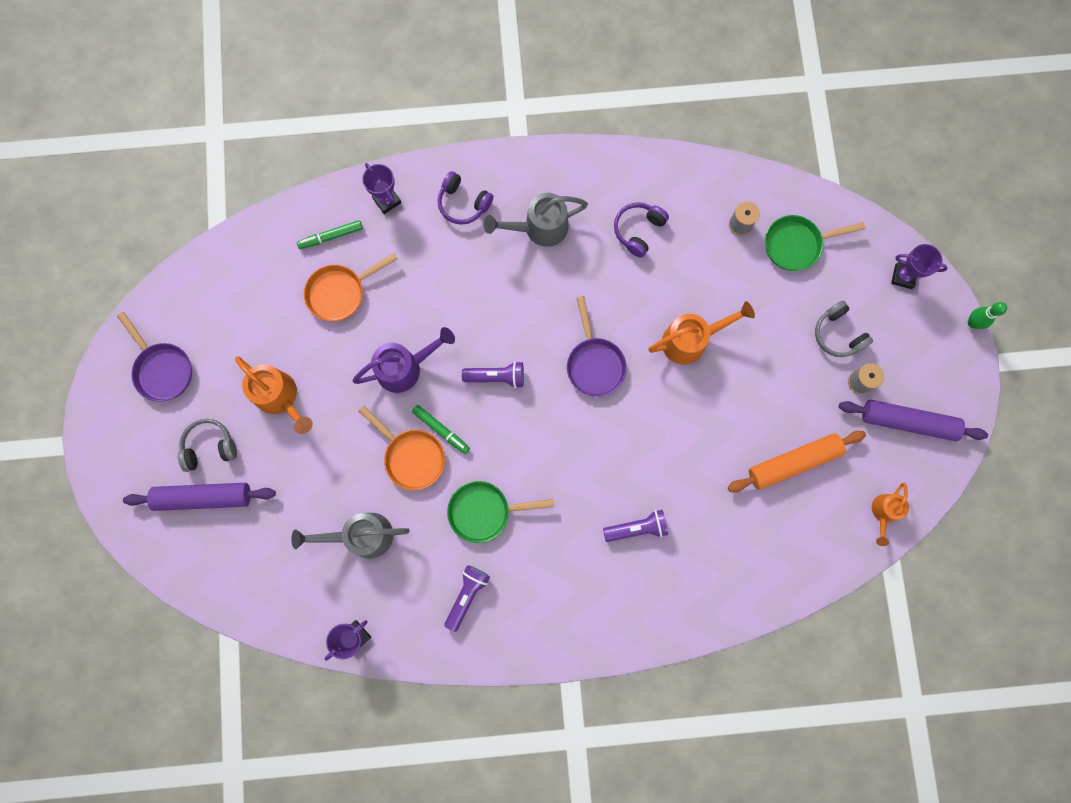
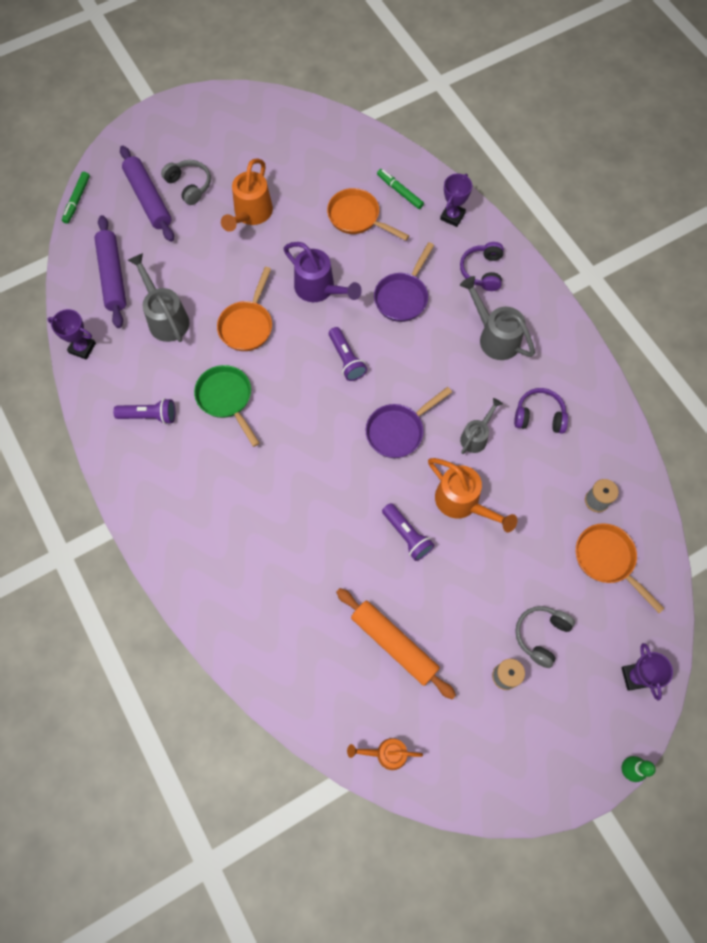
camera: 65 degrees right, 10 degrees down
purple pan [117,312,192,402] -> purple pan moved to [374,242,434,322]
green marker [412,405,470,454] -> green marker moved to [62,172,90,224]
purple flashlight [603,510,668,542] -> purple flashlight moved to [382,503,434,561]
green pan [765,215,865,271] -> orange pan [576,523,665,613]
purple rolling pin [839,400,988,441] -> purple rolling pin moved to [94,215,126,328]
none -> grey watering can [460,398,503,454]

